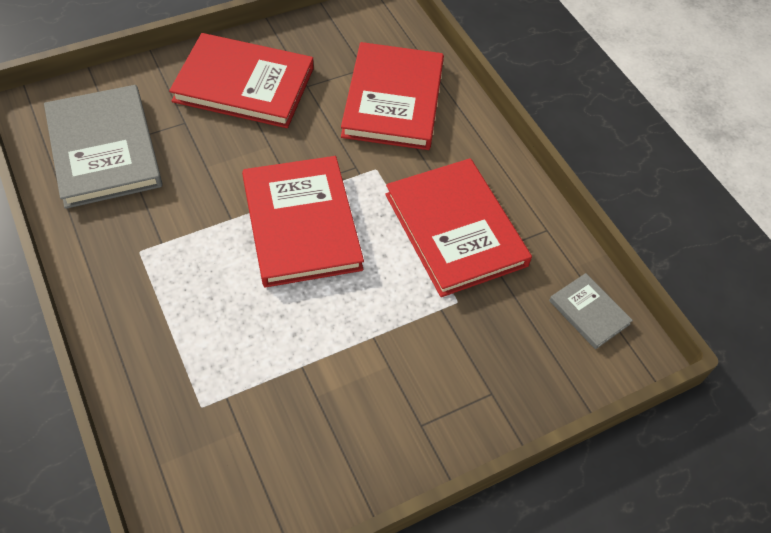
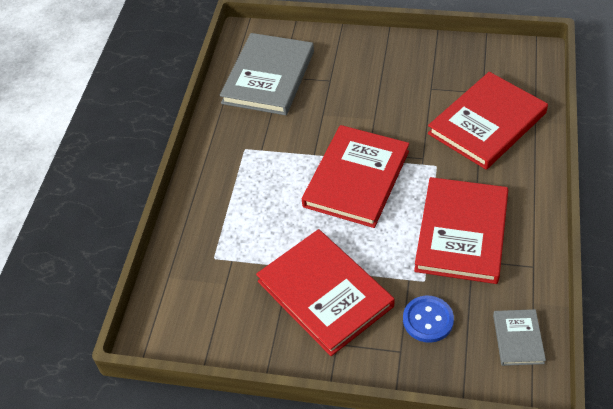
camera: 45 degrees right, 5 degrees down
red book [169,33,314,128] -> red book moved to [256,229,395,356]
none -> blue button [403,296,454,343]

